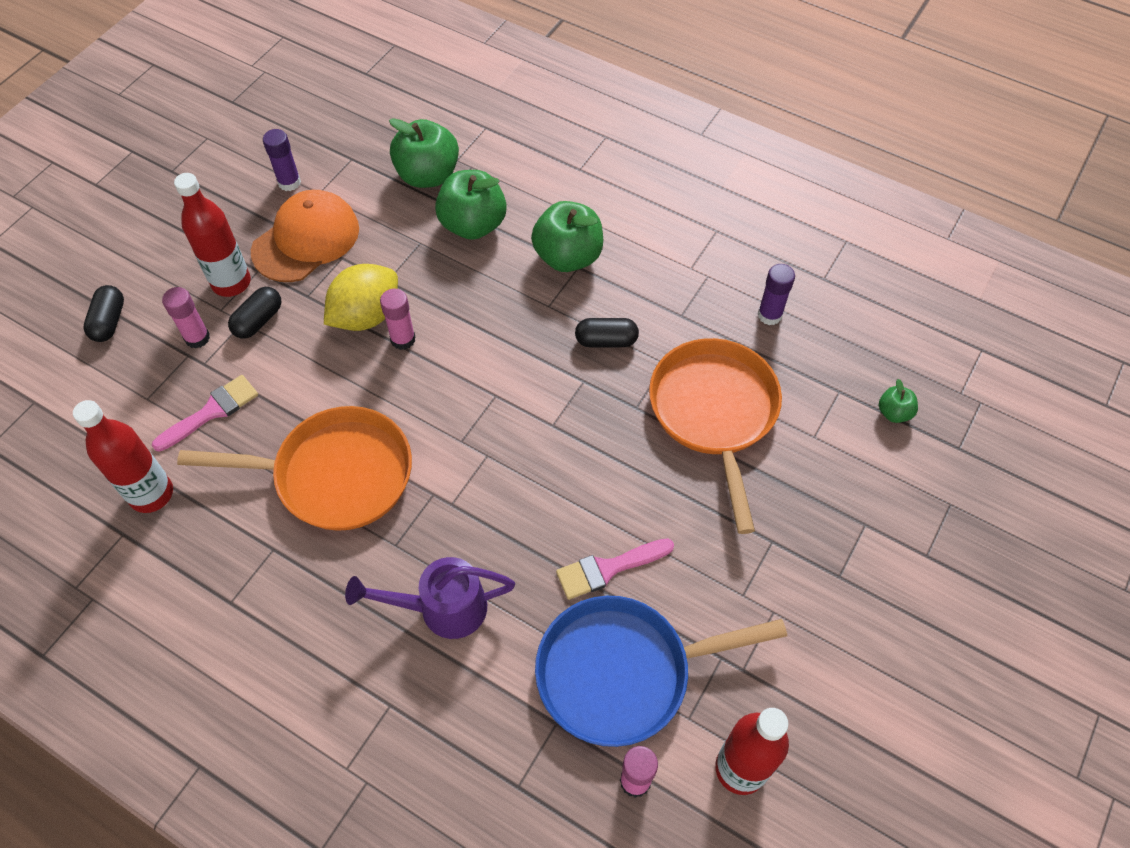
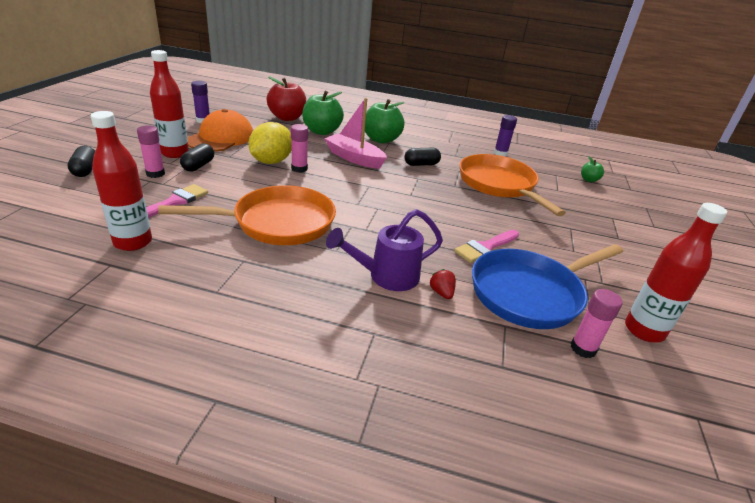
camera: 20 degrees left, 25 degrees down
green apple [389,118,459,188] -> red apple [266,76,306,121]
none -> pink boat [324,98,387,169]
none -> red strawberry [430,269,456,299]

